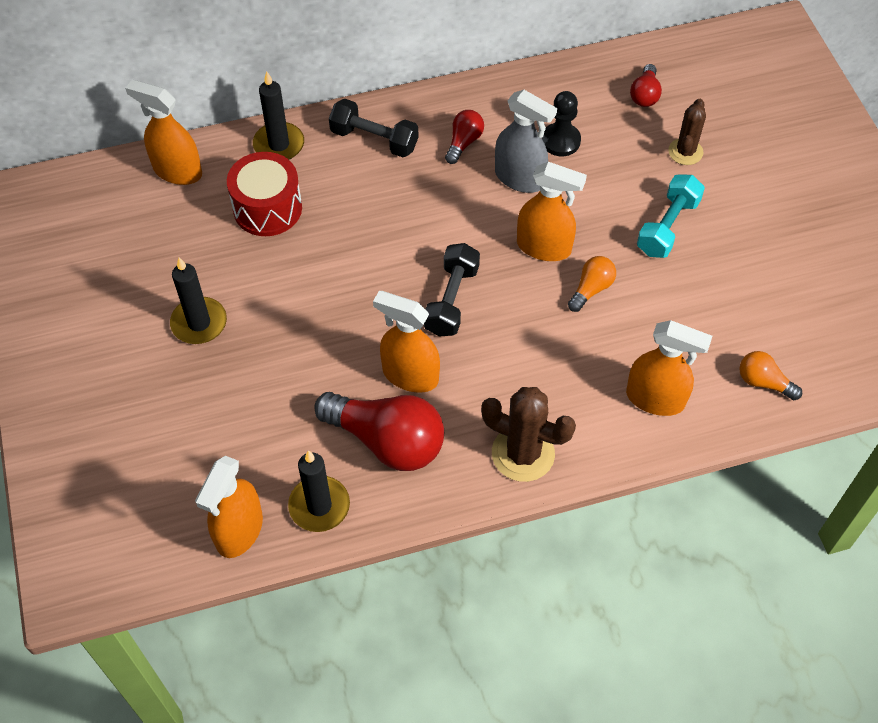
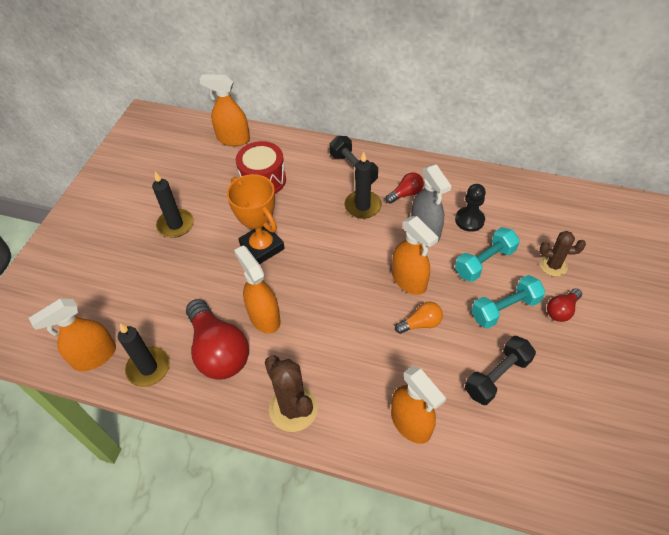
camera: 35 degrees right, 5 degrees down
orange spray bottle [125,80,202,185] -> orange spray bottle turned 45 degrees counterclockwise [199,74,250,146]
black candle [253,71,304,160] -> black candle moved to [345,152,382,219]
black dumbbell [424,243,480,337] -> black dumbbell moved to [465,336,536,405]
red light bulb [630,64,662,107] -> red light bulb moved to [547,288,582,322]
brown cactus [668,99,706,165] -> brown cactus turned 45 degrees clockwise [540,231,586,277]
orange light bulb [739,351,802,400] -> none
none -> orange trophy [227,174,285,264]
none -> turquoise dumbbell [455,227,520,282]

